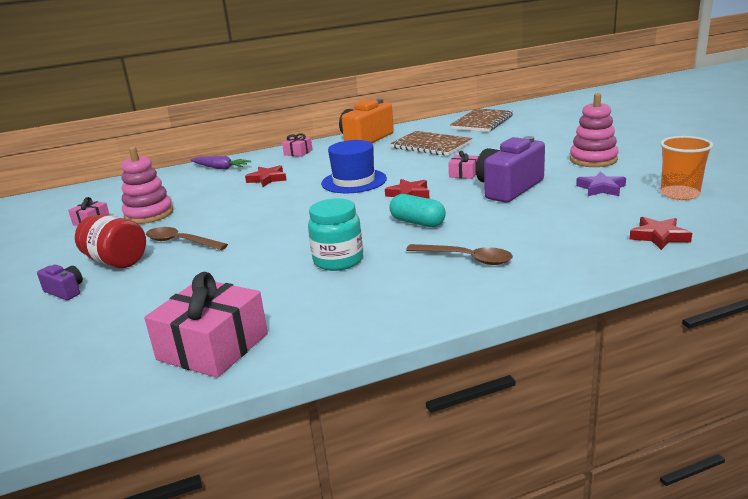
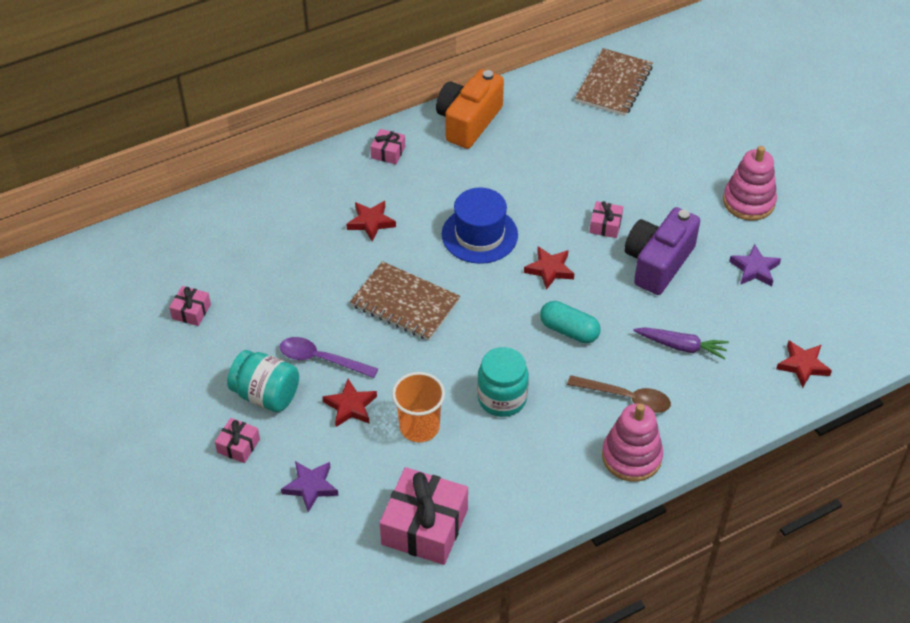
camera: 10 degrees left, 25 degrees up
purple camera [37,264,83,300] -> pink gift [215,418,260,463]
red jar [75,214,146,268] -> turquoise jar [227,350,299,412]
pink stacking toy [122,147,173,224] -> pink stacking toy moved to [602,404,663,482]
brown spoon [146,227,228,250] -> purple spoon [280,337,378,378]
purple carrot [190,156,251,170] -> purple carrot moved to [633,327,729,360]
brown notebook [391,131,472,156] -> brown notebook moved to [350,261,460,341]
orange cup [660,136,713,200] -> orange cup moved to [392,372,445,442]
none -> purple star [281,461,339,512]
none -> red star [322,379,377,427]

